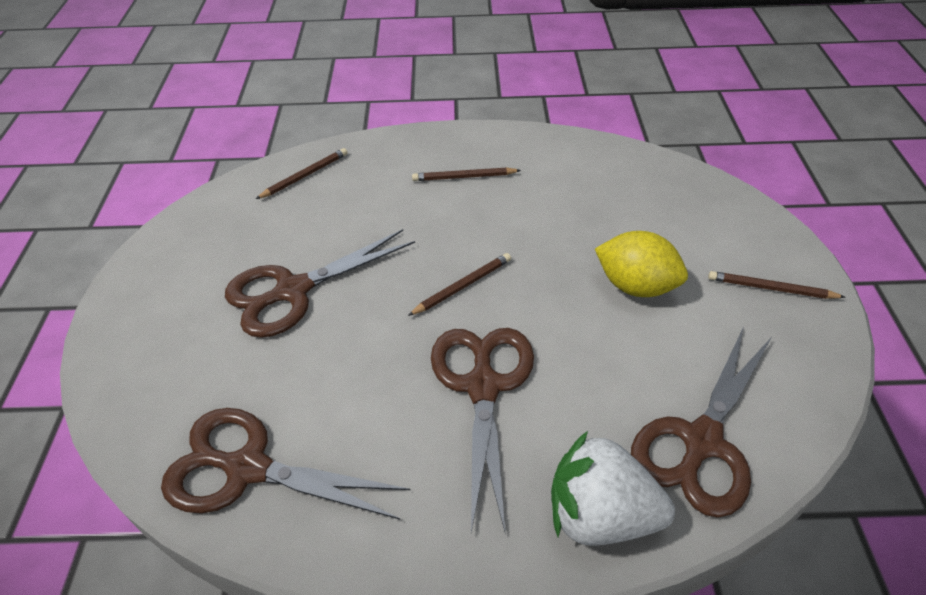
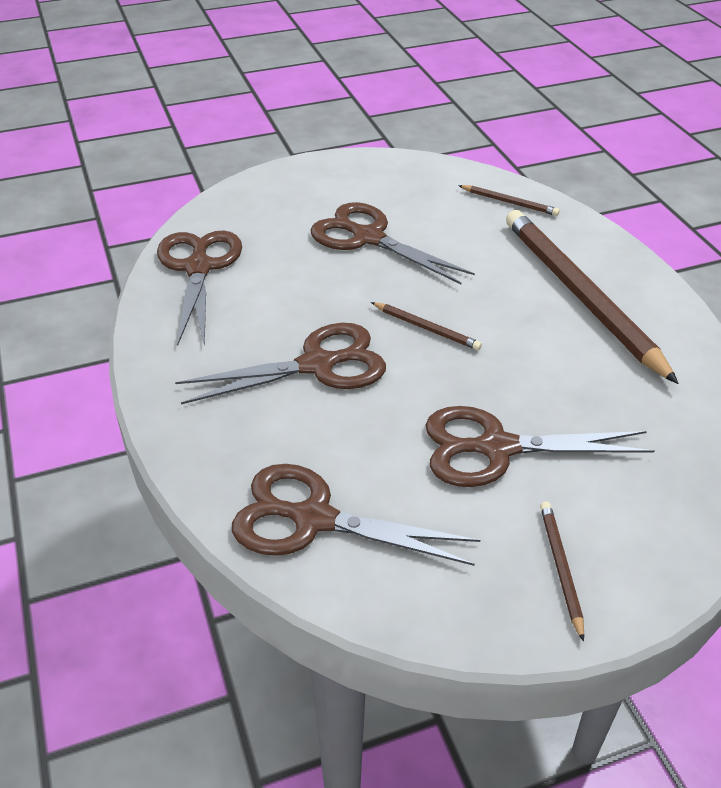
camera: 70 degrees right, 5 degrees down
brown pencil [412,168,521,181] -> brown pencil [506,210,679,384], size x2.39
white strawberry [551,431,675,546] -> none
yellow lemon [595,231,688,297] -> brown scissors [426,406,655,487]

